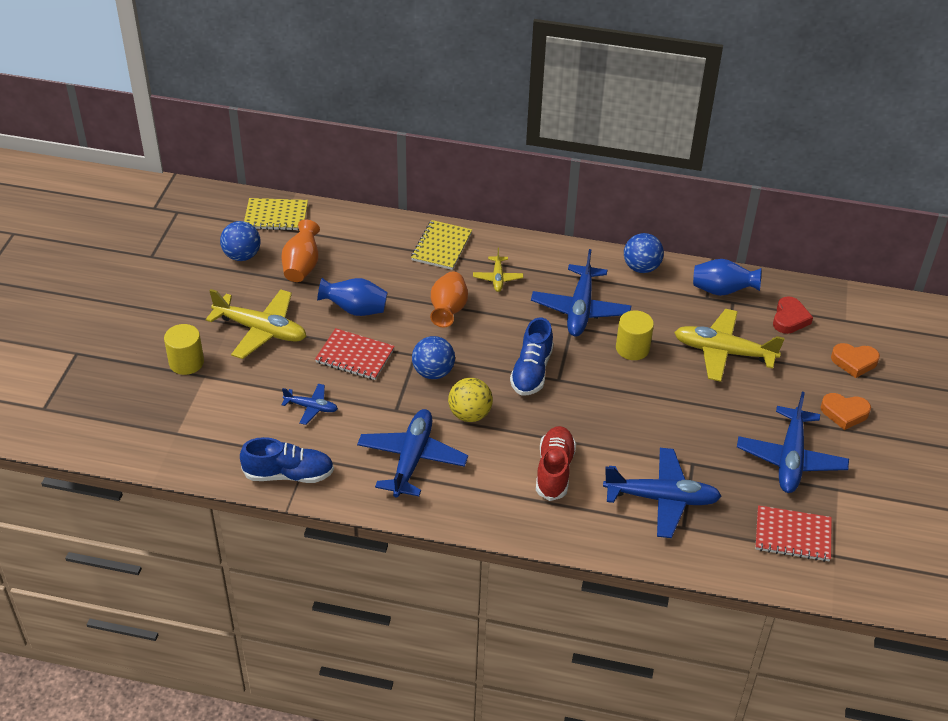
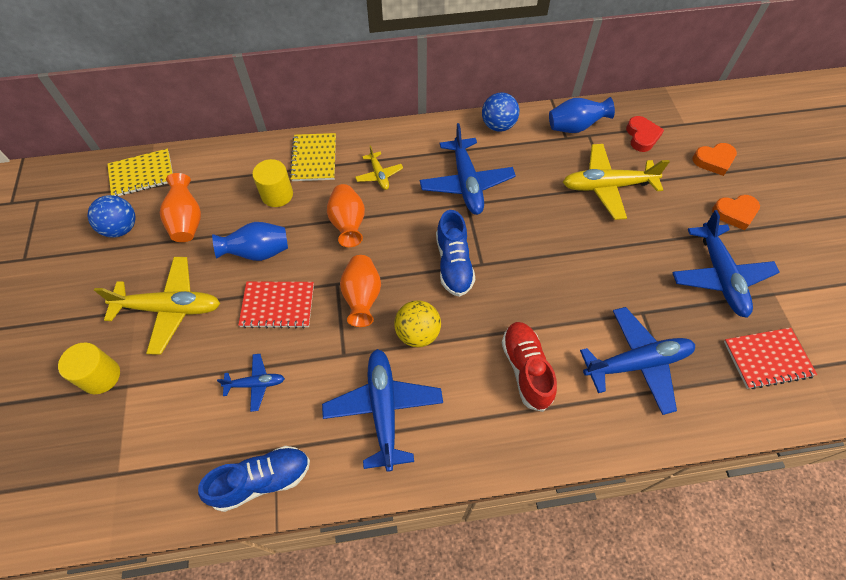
camera: 20 degrees left, 15 degrees up
blue ball [412,336,455,379] -> orange vase [340,255,381,327]
yellow cylinder [616,310,654,360] -> yellow cylinder moved to [252,159,293,207]

